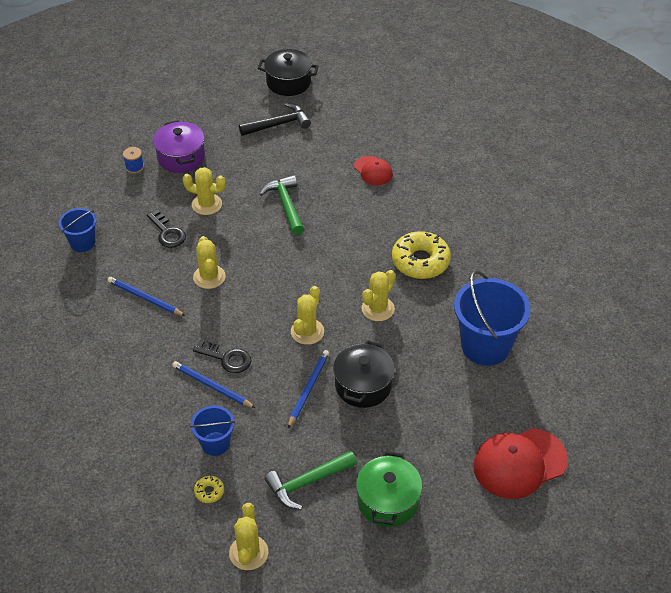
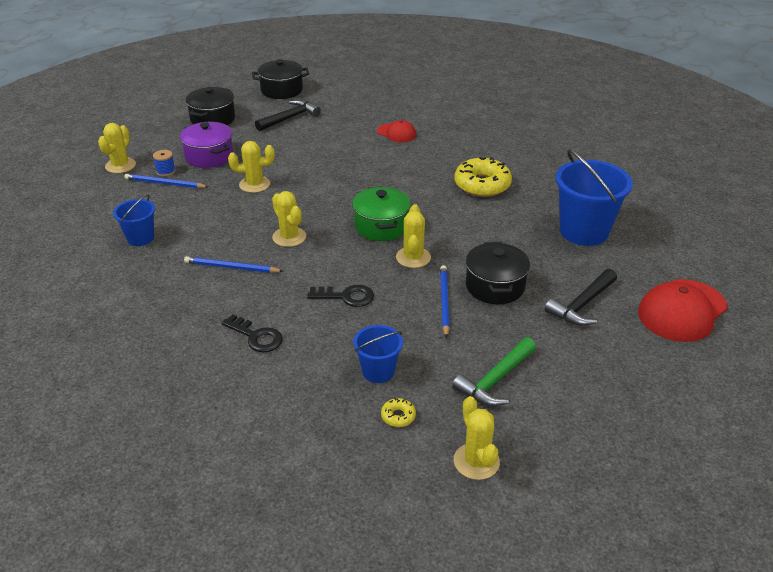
camera: 20 degrees left, 10 degrees down
black key [147,210,186,248] -> black key moved to [222,314,283,352]
blue pencil [172,361,255,408] -> blue pencil moved to [124,174,209,188]
green hammer [260,175,304,235] -> none
green pot [356,451,422,527] -> green pot moved to [352,186,411,241]
yellow cactus [362,270,395,321] -> yellow cactus moved to [98,123,136,173]
none -> black pot [186,87,235,125]
none -> black hammer [545,269,617,326]

